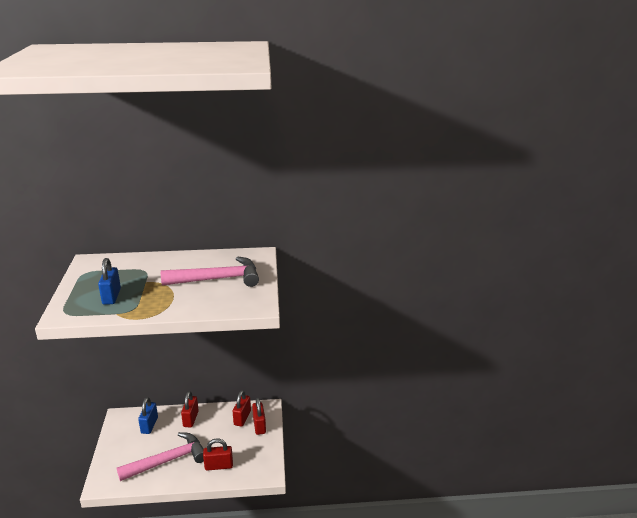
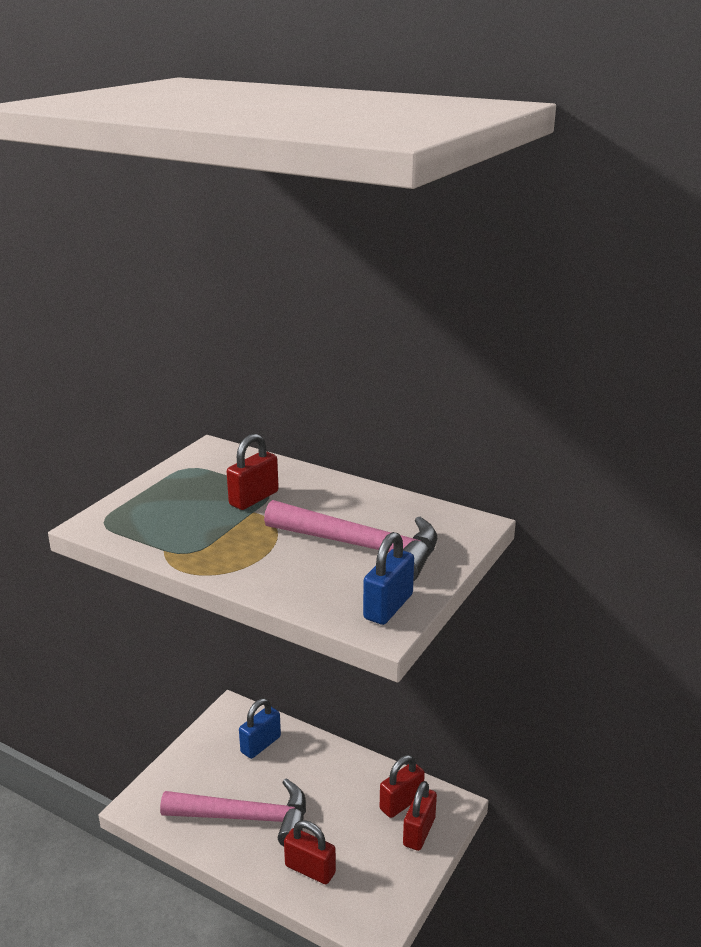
camera: 35 degrees right, 0 degrees up
blue padlock [98,258,121,305] -> blue padlock moved to [363,532,414,625]
red padlock [181,391,199,428] -> red padlock moved to [227,434,279,510]

